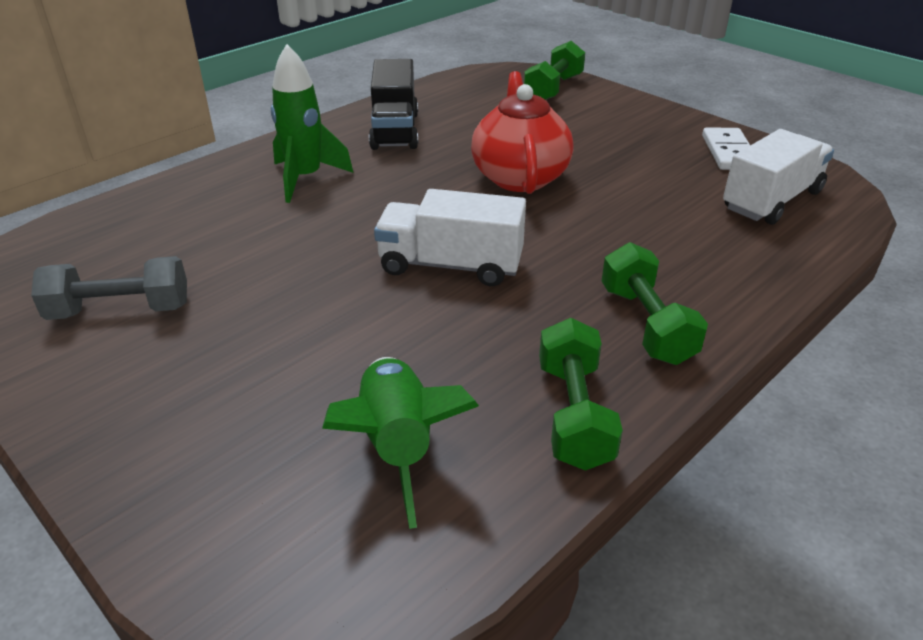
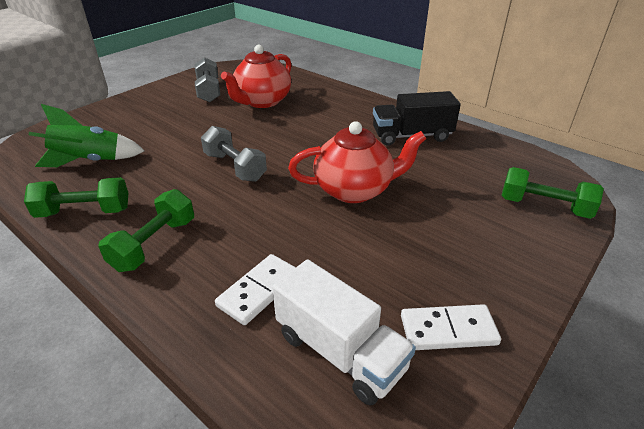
camera: 85 degrees right, 0 degrees up
green rocket [271,44,354,203] -> none
white truck [374,189,526,286] -> grey dumbbell [201,126,267,182]
green dumbbell [601,242,708,365] -> green dumbbell turned 45 degrees counterclockwise [98,189,194,272]
none -> white domino [215,254,296,325]
none -> red teapot [221,45,291,108]

